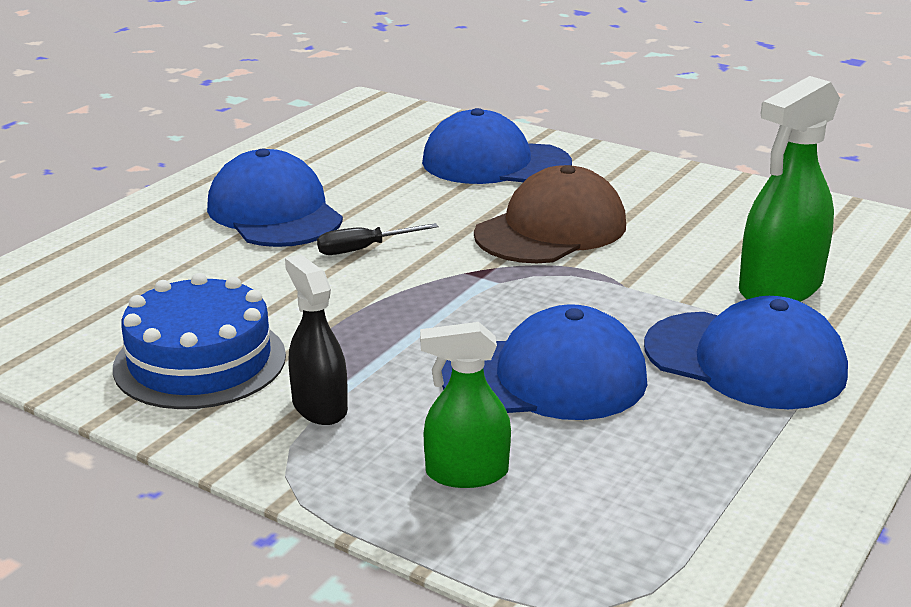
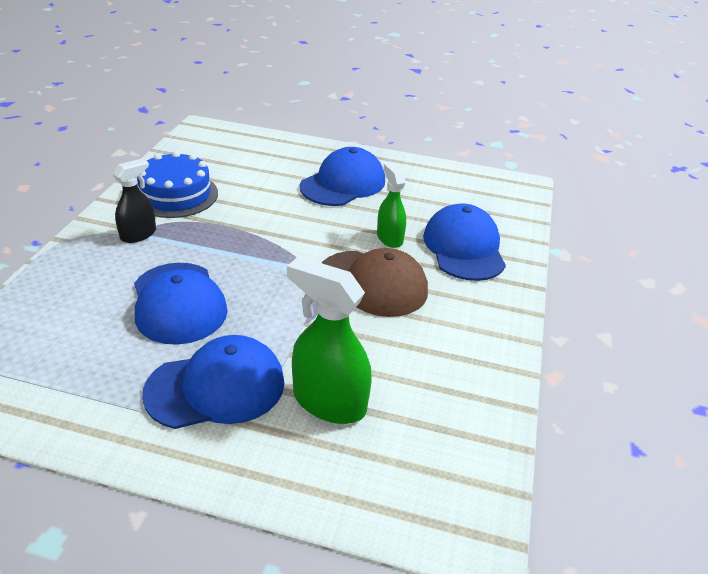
camera: 70 degrees right, 10 degrees up
black screwdriver [317,223,438,255] -> none
green spray bottle [420,322,511,488] -> green spray bottle moved to [377,163,406,248]
blue cap [644,296,848,409] -> blue cap turned 120 degrees counterclockwise [142,335,285,429]

